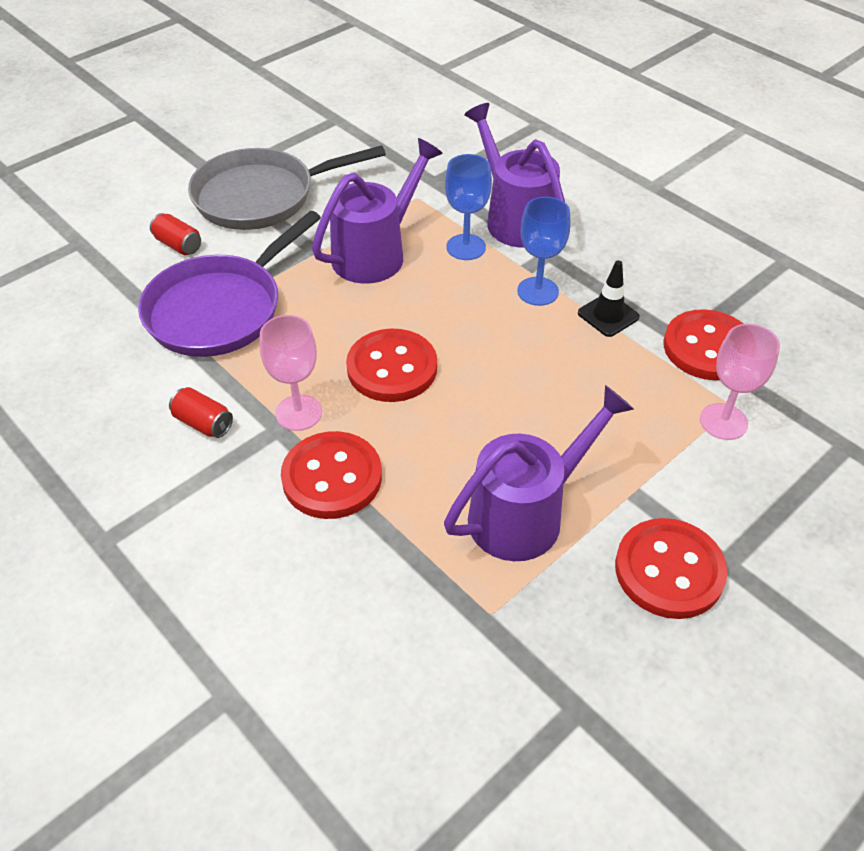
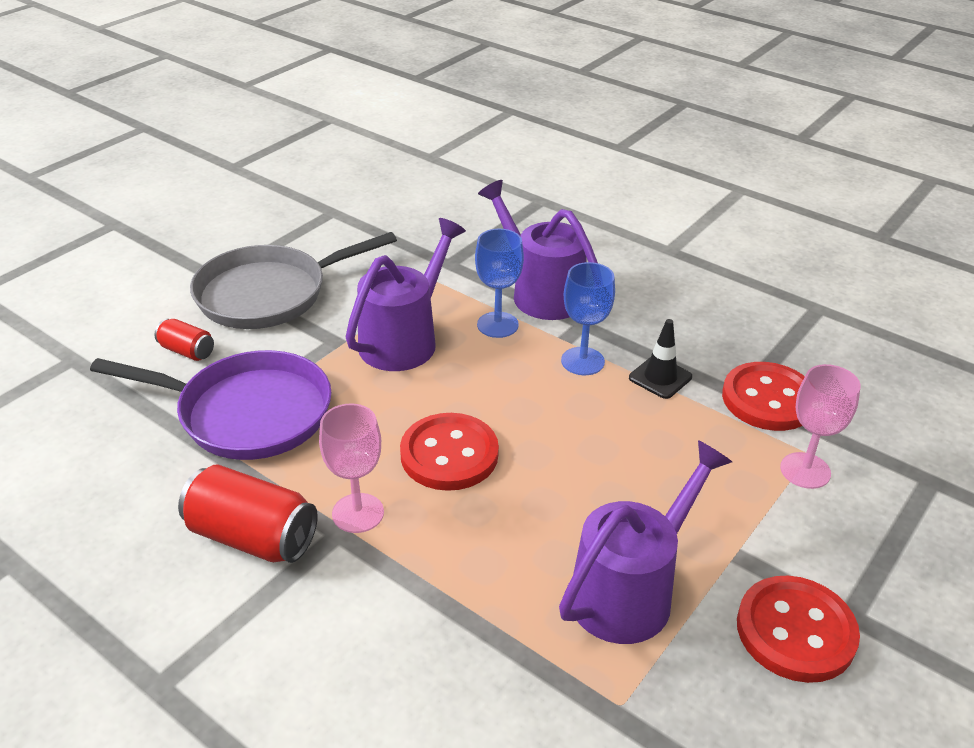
camera: 10 degrees left, 10 degrees down
purple pan [138,211,321,357] -> purple pan turned 105 degrees counterclockwise [90,350,332,460]
red can [169,387,233,438] -> red can [178,464,318,563], size x1.85
red button [281,431,382,519] -> none

